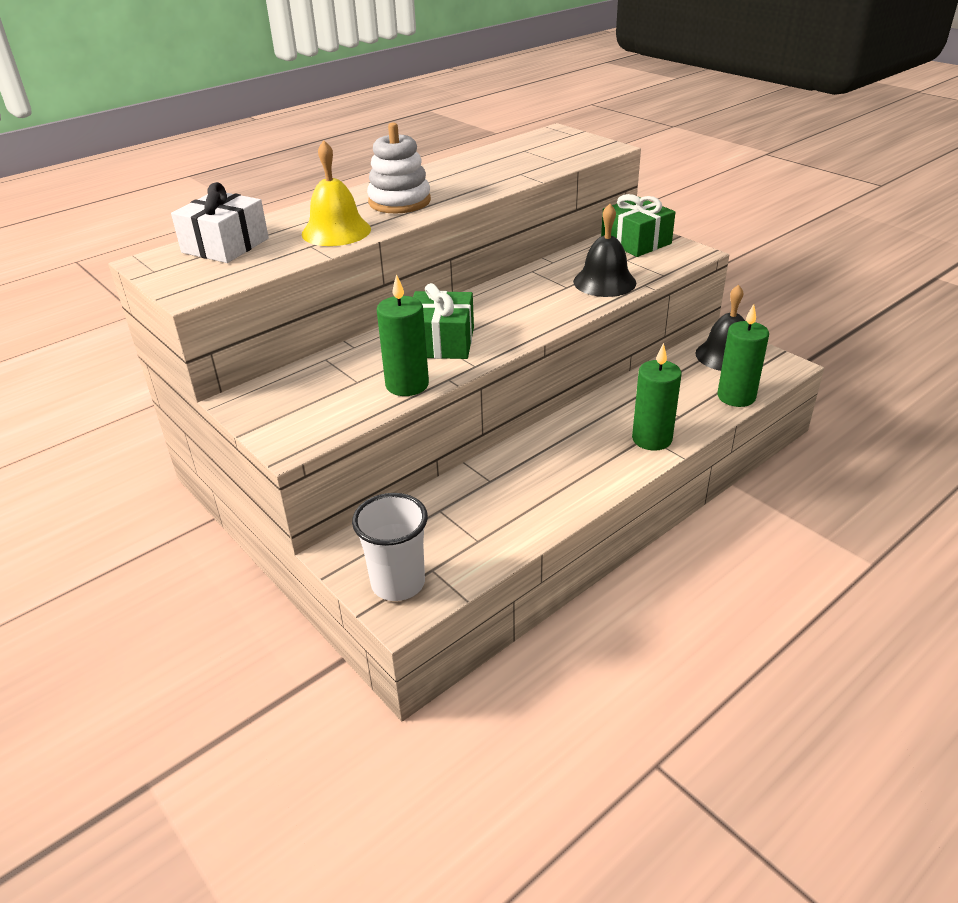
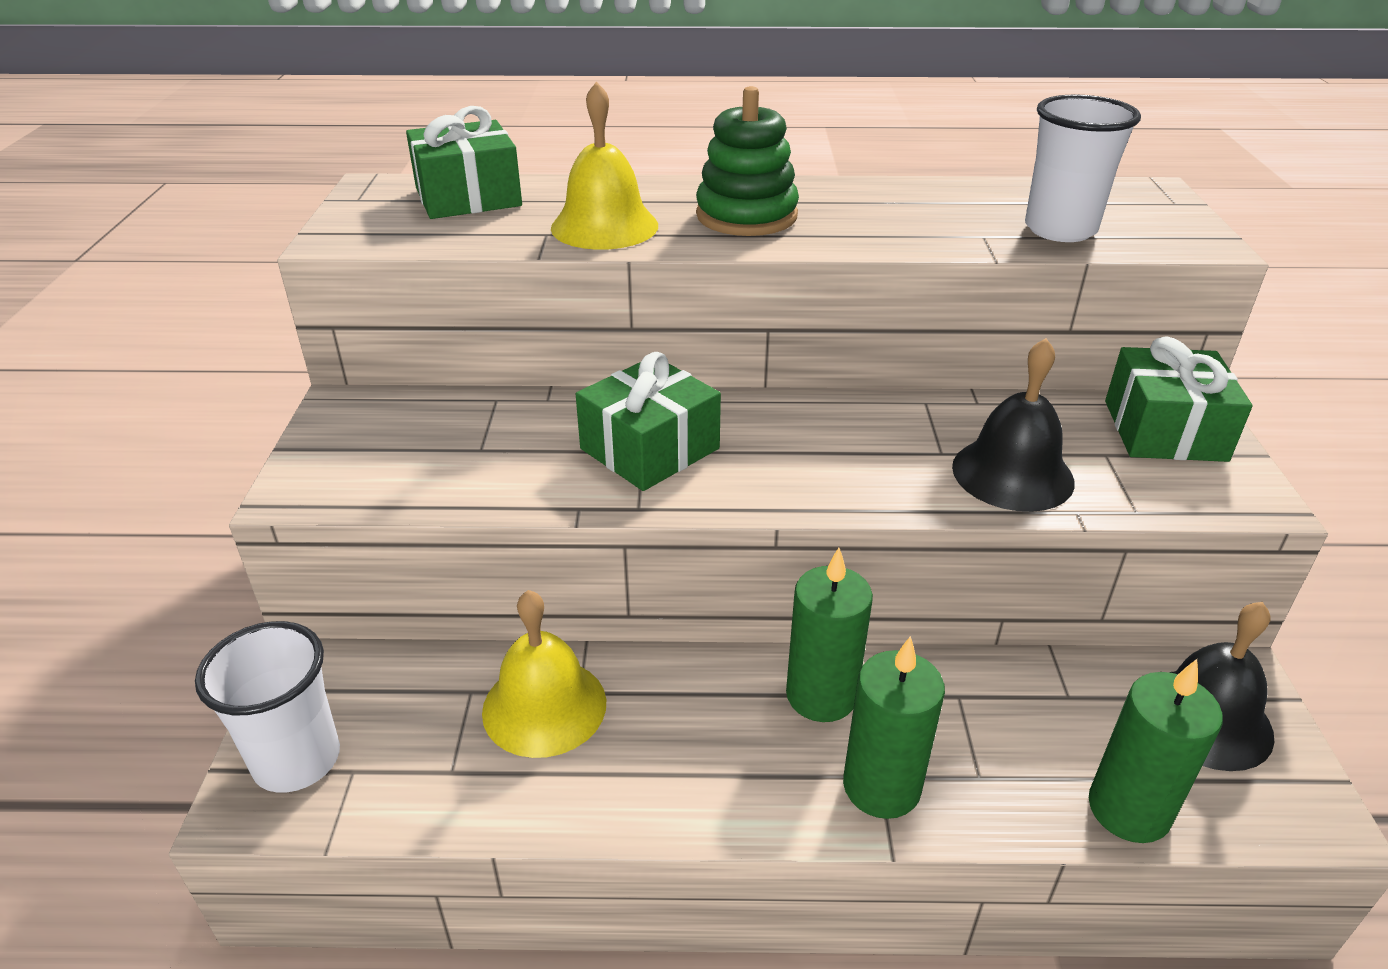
camera: 40 degrees right, 0 degrees up
white gift [171,182,269,263] -> green gift [406,106,522,219]
white stacking toy [367,122,431,213] -> green stacking toy [696,86,799,236]
green candle [377,274,429,396] -> green candle moved to [786,548,873,722]
none -> yellow bell [482,590,606,758]
none -> white cup [1025,95,1141,242]

